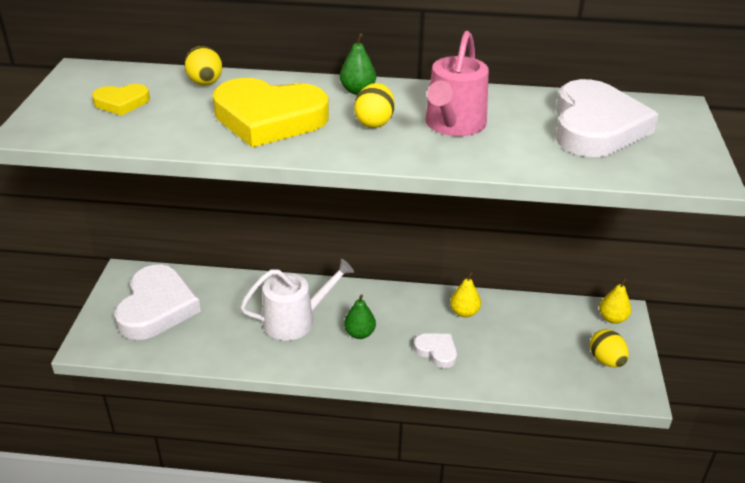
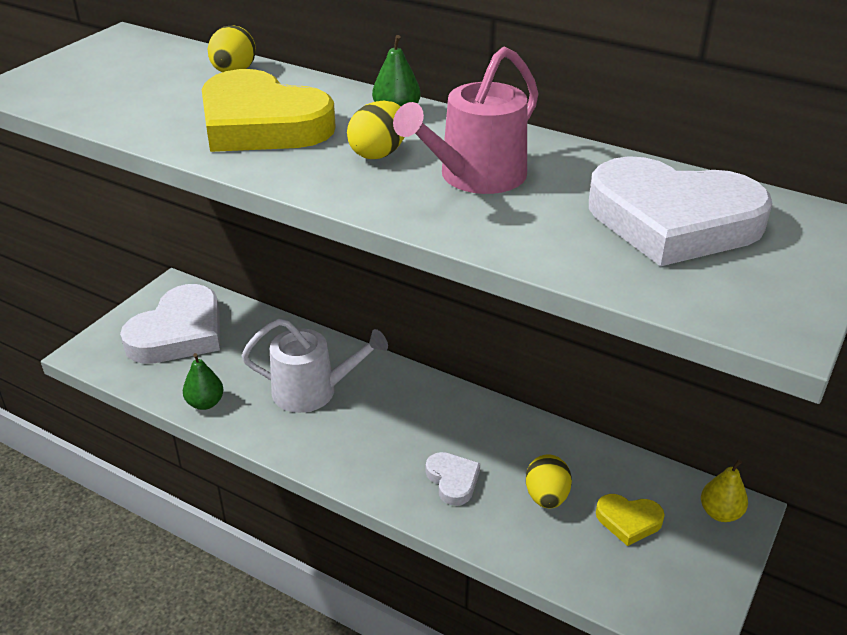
camera: 25 degrees right, 0 degrees up
yellow heart [92,84,150,116] -> yellow heart moved to [596,494,665,546]
green pear [344,294,376,339] -> green pear moved to [183,353,224,410]
yellow pear [450,272,481,317] -> none
white heart [556,79,659,157] -> white heart turned 75 degrees clockwise [589,156,772,266]
yellow egg [590,329,629,368] -> yellow egg moved to [526,454,572,508]

